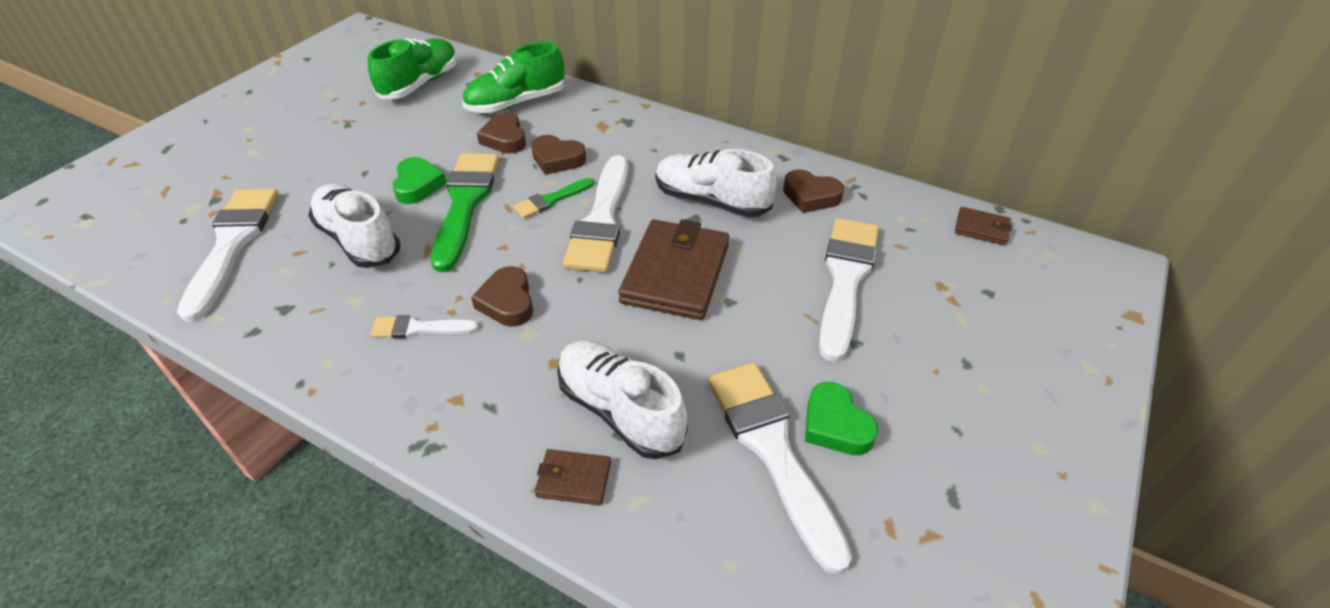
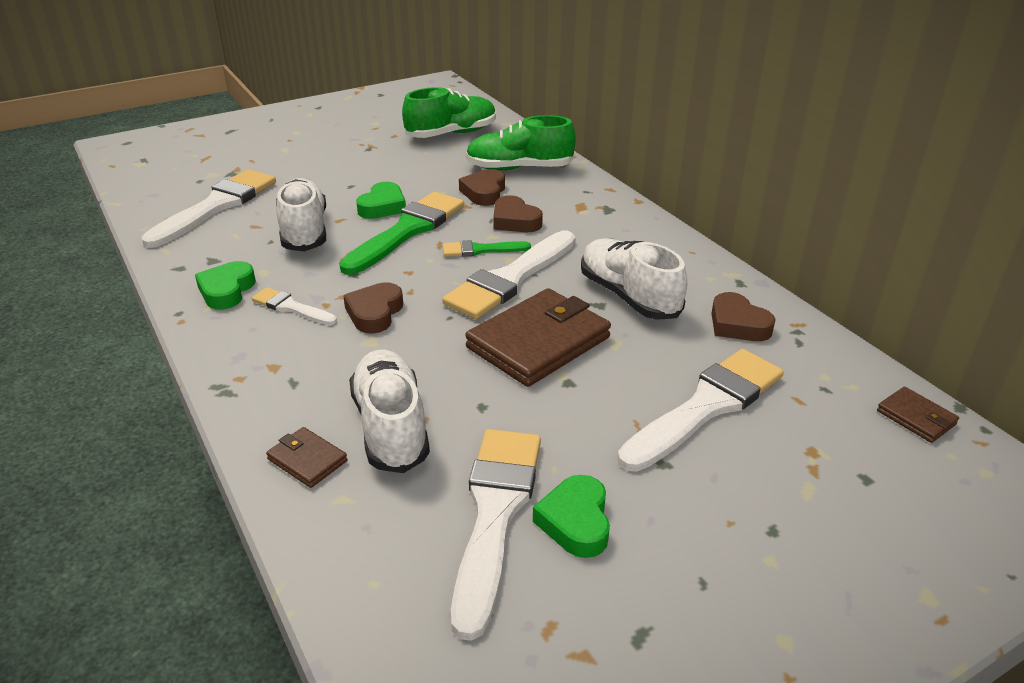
camera: 30 degrees right, 10 degrees down
none -> green heart [195,261,256,310]

